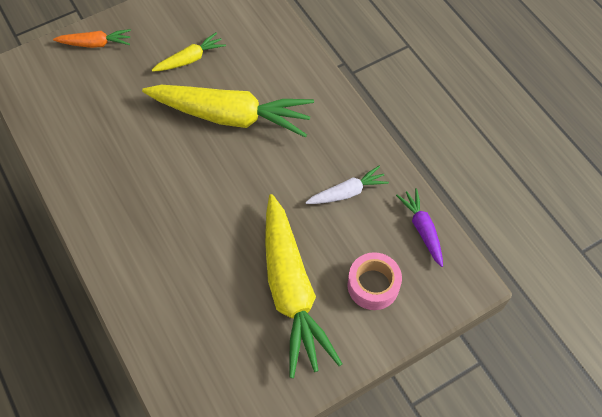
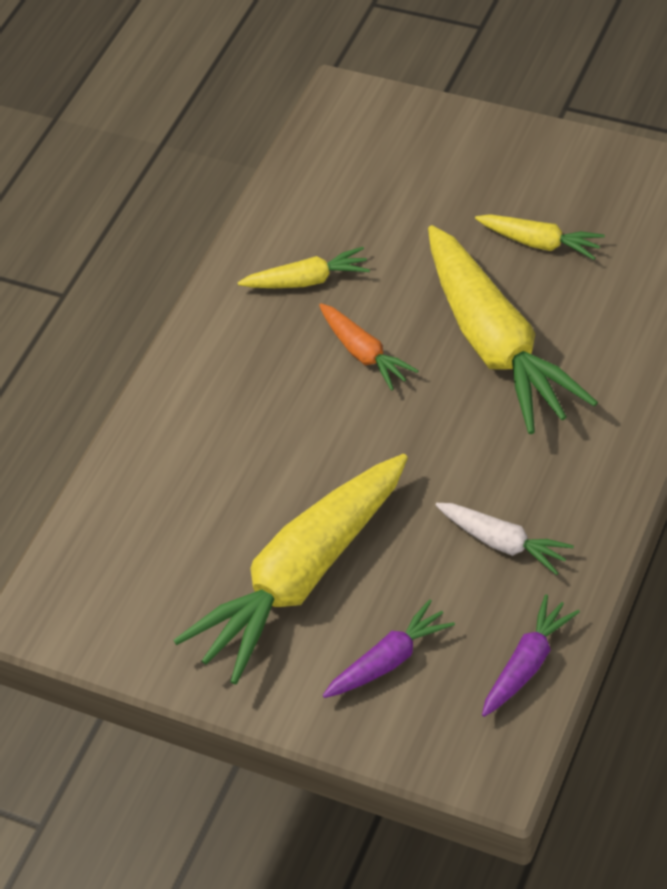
camera: 60 degrees right, 10 degrees down
orange carrot [53,29,131,48] -> orange carrot moved to [319,303,419,391]
pink tape [347,252,402,310] -> purple carrot [323,599,455,698]
none -> yellow carrot [238,247,370,288]

